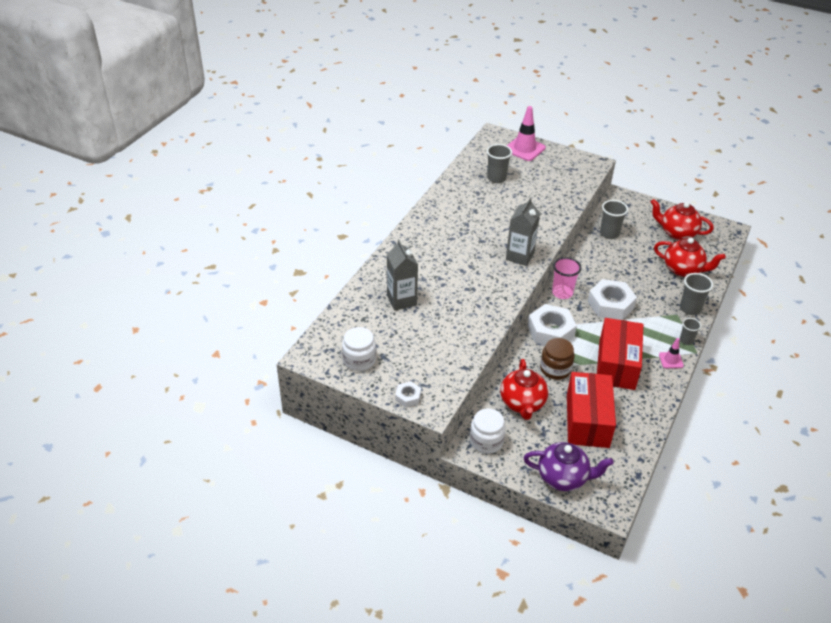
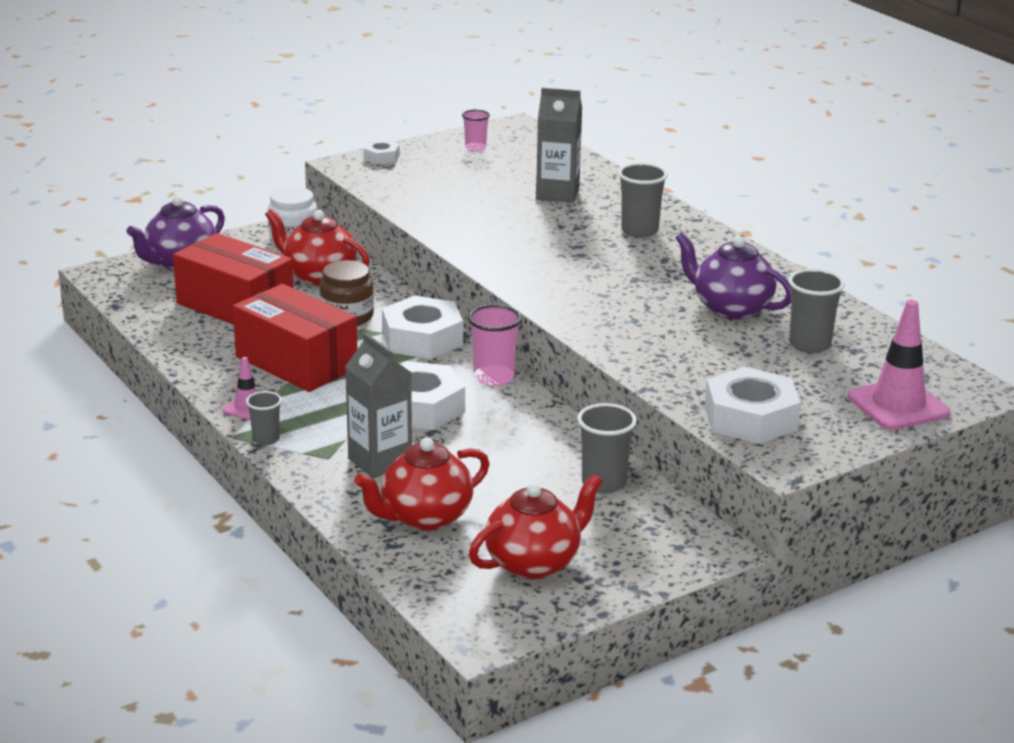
camera: 120 degrees right, 15 degrees down
white jar [342,327,376,371] -> pink cup [462,109,490,152]
grey carton [506,197,540,266] -> grey carton moved to [345,333,412,478]
grey cup [680,273,713,315] -> grey cup moved to [618,163,668,238]
none -> purple teapot [675,232,791,320]
none -> white nut [705,367,801,444]

